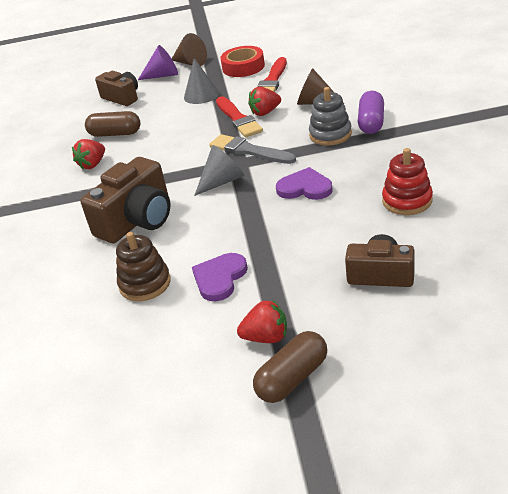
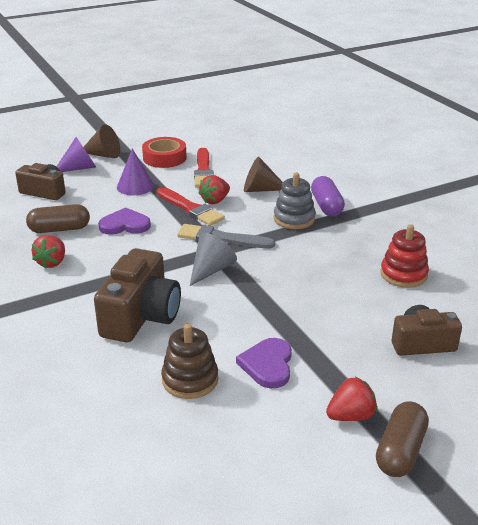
camera: 25 degrees left, 5 degrees down
grey cone [184,58,219,104] -> purple cone [117,148,154,195]
purple heart [276,167,333,200] -> purple heart moved to [98,207,151,235]

